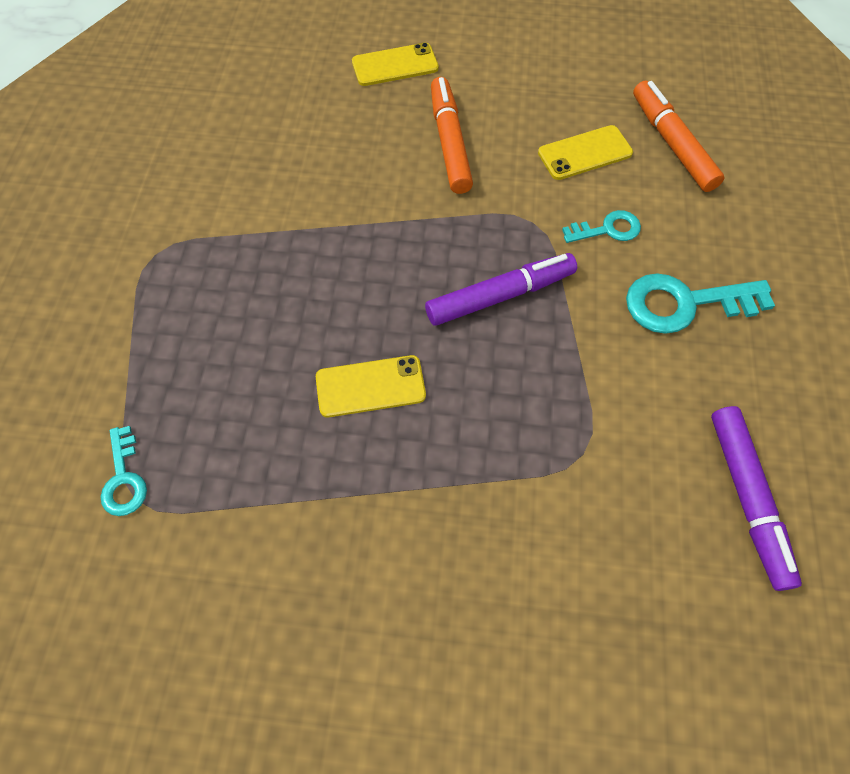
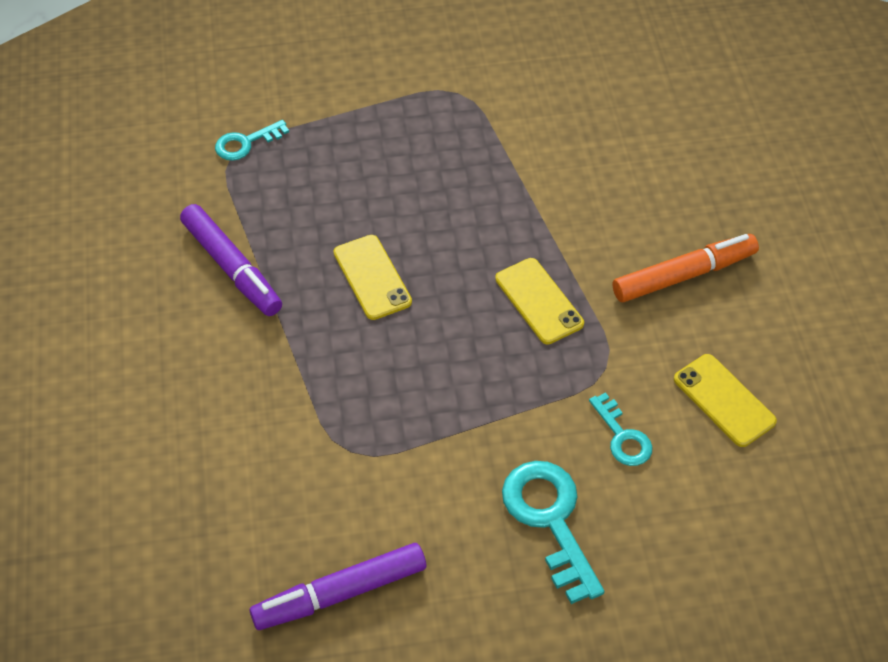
camera: 75 degrees right, 10 degrees down
yellow phone [352,43,439,86] -> yellow phone moved to [495,258,584,344]
purple marker [425,253,577,326] -> purple marker moved to [180,204,282,316]
orange marker [633,81,724,192] -> none

